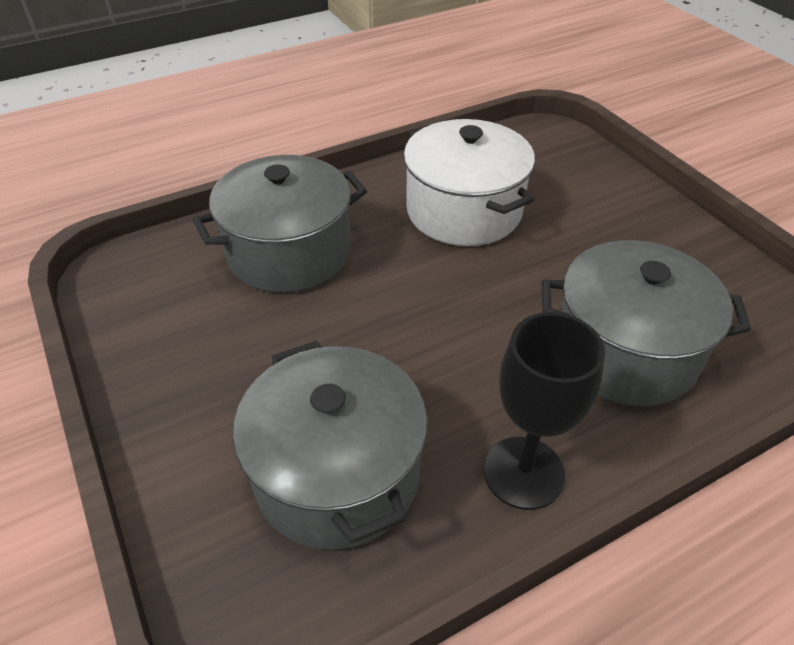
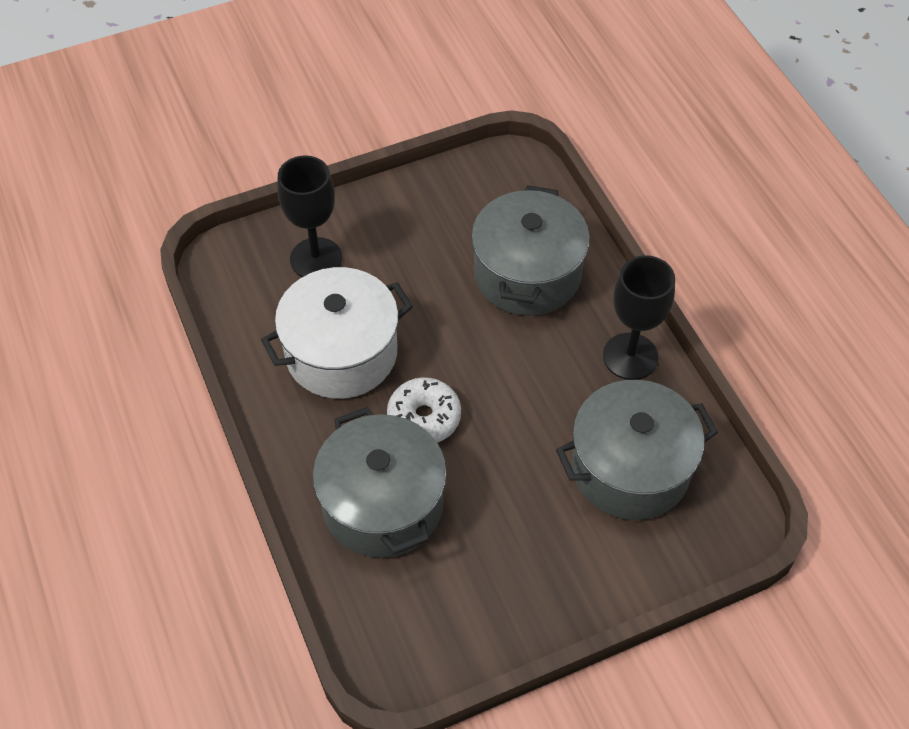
camera: 85 degrees left, 10 degrees up
none -> black goblet [277,155,342,277]
none -> white donut [387,377,461,443]

